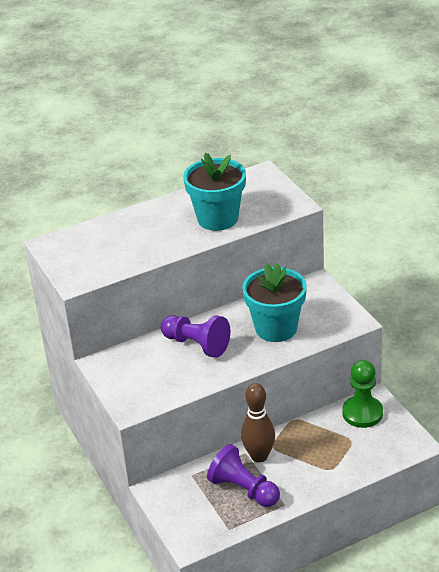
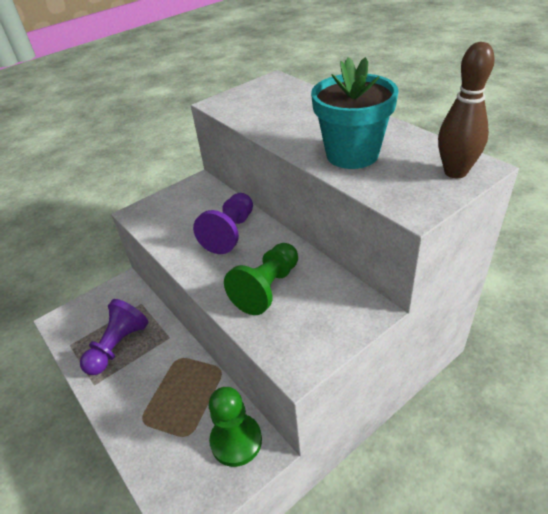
camera: 80 degrees right, 5 degrees up
brown bowling pin [241,383,275,462] -> brown bowling pin moved to [438,42,495,178]
turquoise flower pot [242,263,307,342] -> green pawn [224,243,298,315]

